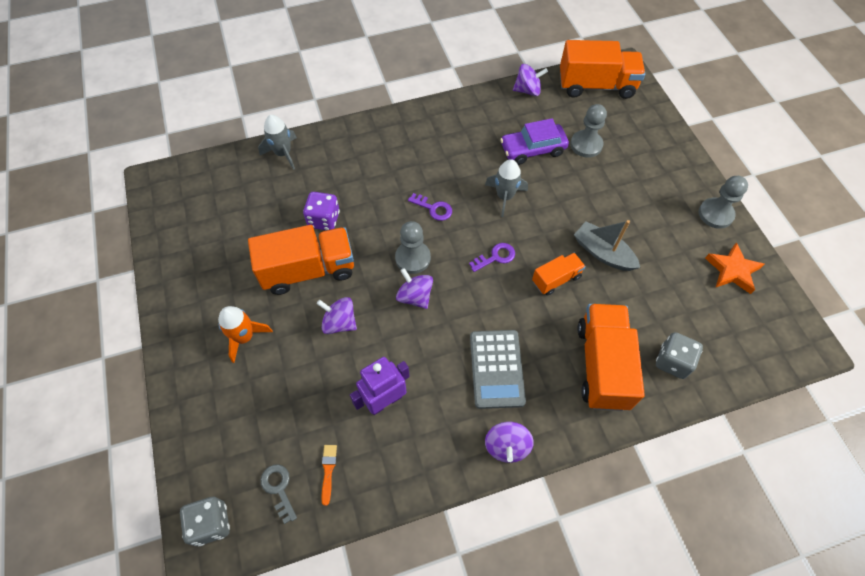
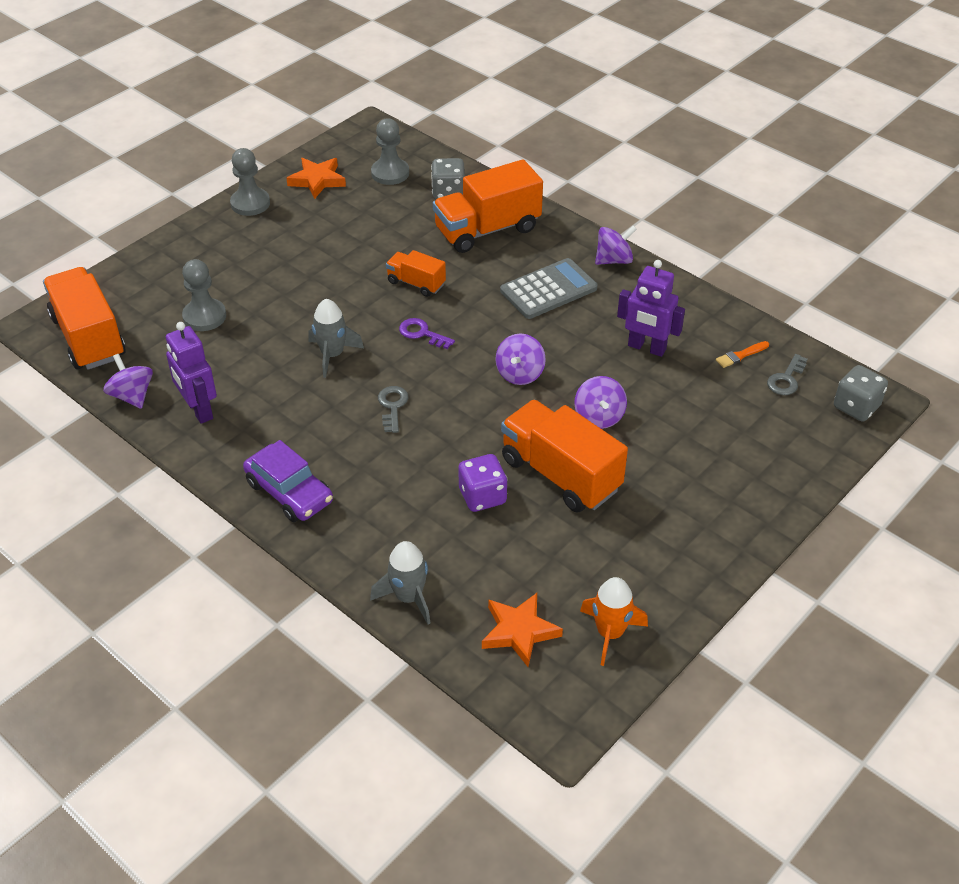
camera: 120 degrees left, 15 degrees down
orange rocket [218,306,273,363] -> orange rocket moved to [580,577,648,666]
grey pawn [395,221,431,274] -> grey pawn moved to [371,118,409,185]
purple key [408,193,452,221] -> grey key [378,386,409,433]
purple car [500,118,569,165] -> purple car moved to [243,440,333,522]
grey boat [574,220,640,271] -> none
none -> purple robot [166,322,217,424]
none -> orange star [482,593,563,667]

